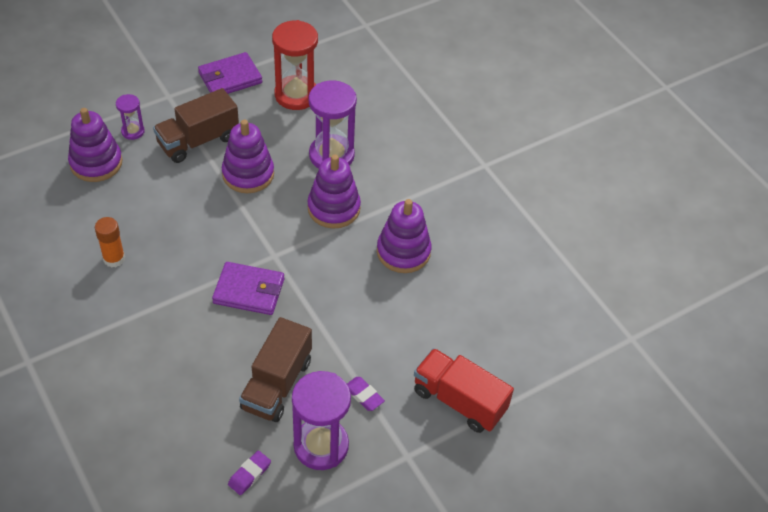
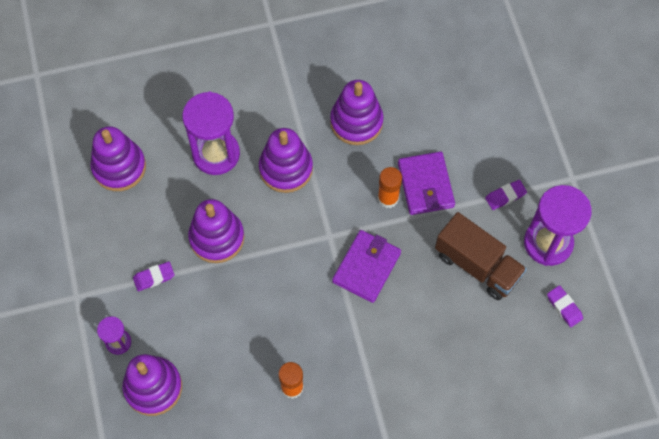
camera: 70 degrees left, 15 degrees up
brown truck [153,88,239,163] -> purple eraser [133,261,174,291]
purple wallet [198,52,262,94] -> purple wallet moved to [398,152,455,215]
red hourglass [272,20,318,110] -> purple stacking toy [90,126,146,191]
red truck [414,348,514,433] -> none
none -> orange glue stick [378,167,402,208]

